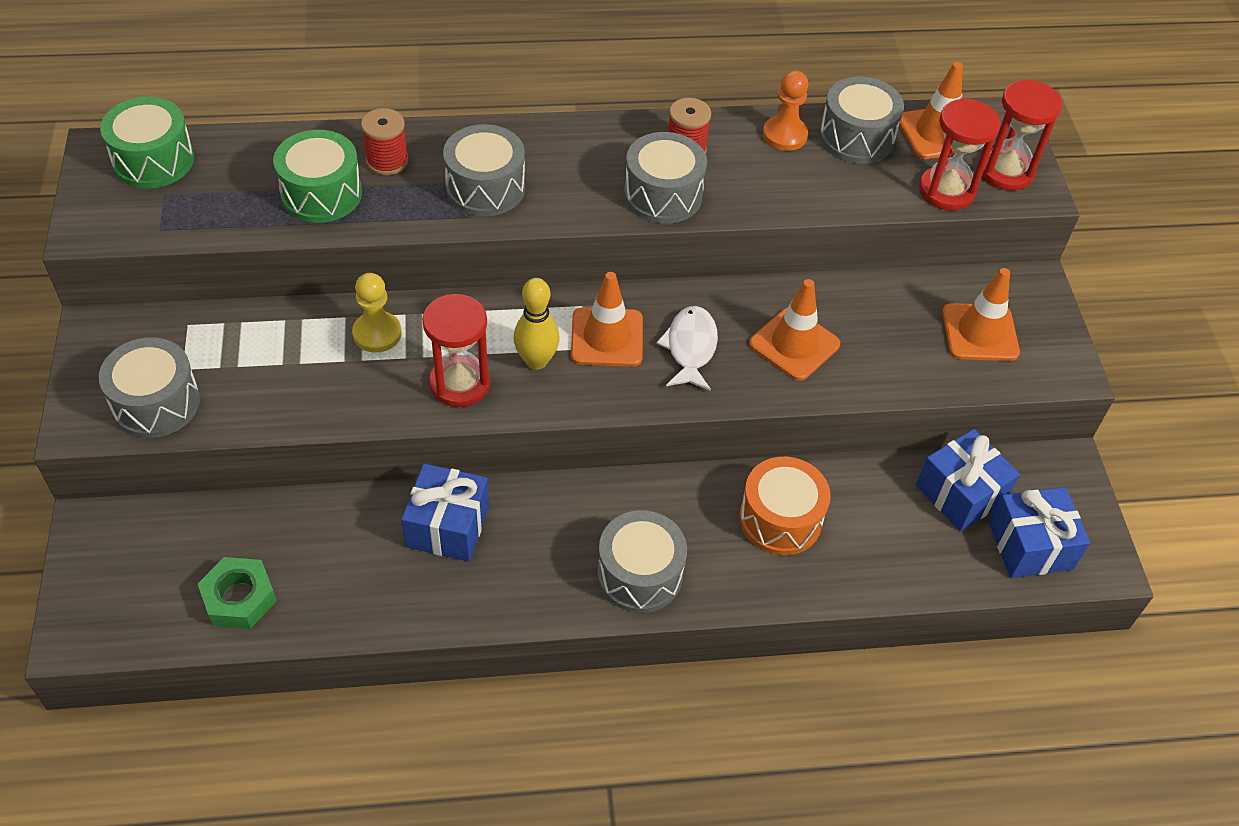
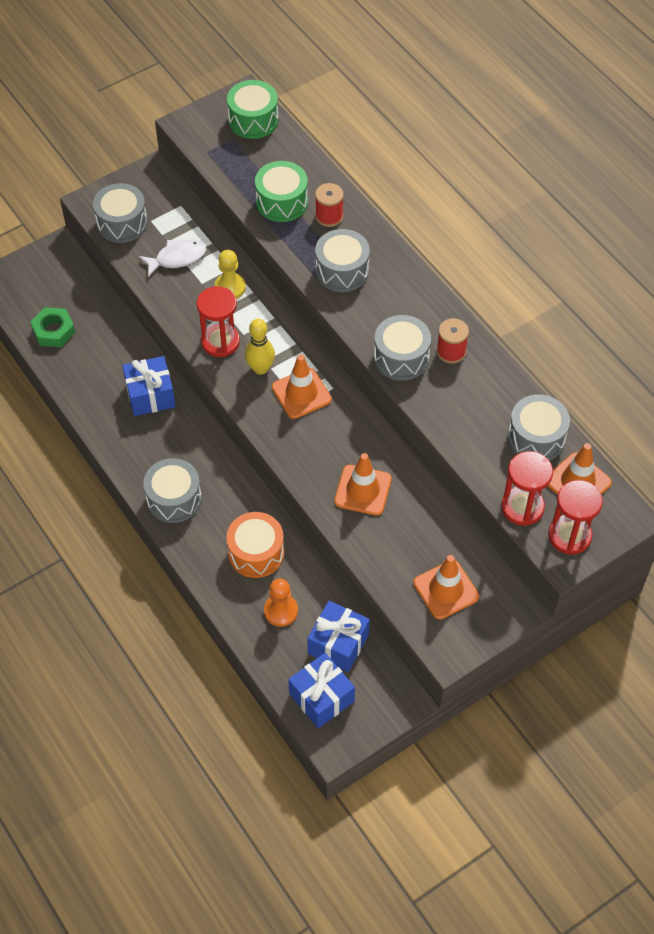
camera: 65 degrees right, 5 degrees up
white fish [656,306,718,391] -> white fish moved to [139,239,206,277]
orange pawn [763,70,808,151] -> orange pawn moved to [264,579,298,627]

